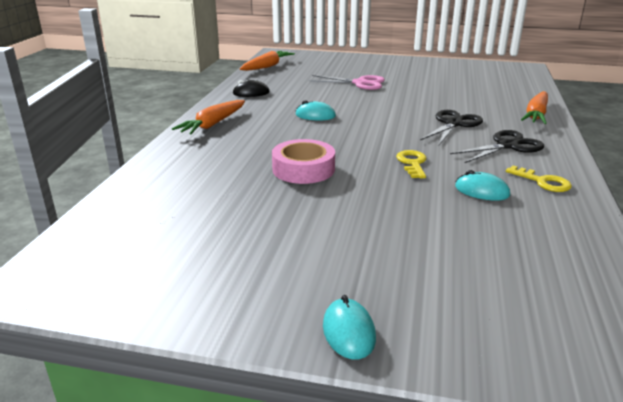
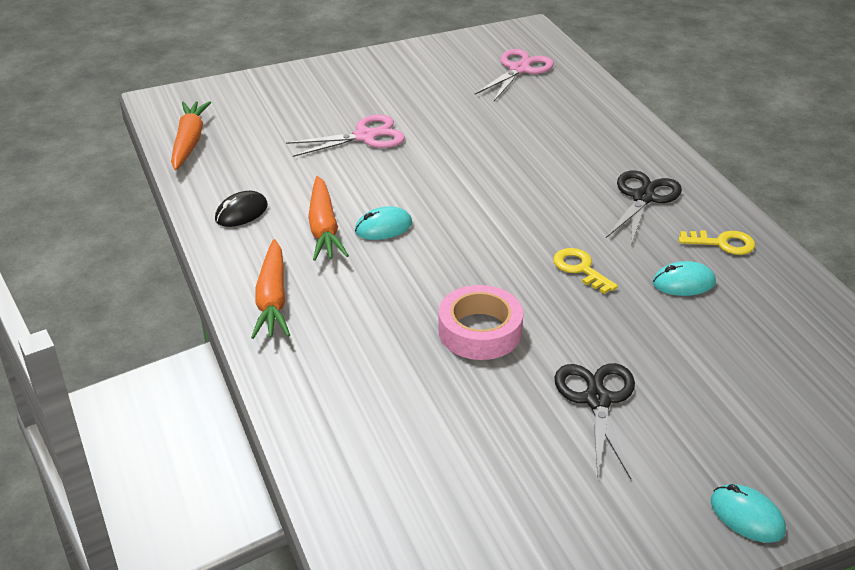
camera: 35 degrees left, 10 degrees up
black scissors [420,110,483,145] -> black scissors moved to [554,363,635,479]
orange carrot [521,91,548,124] -> orange carrot moved to [308,176,349,261]
none -> pink scissors [475,49,554,101]

